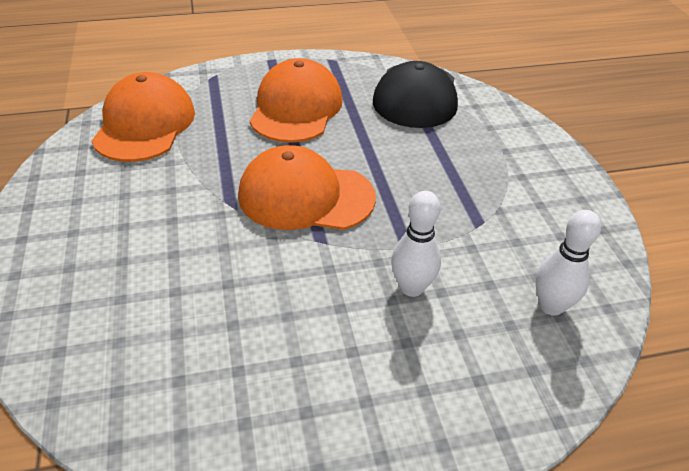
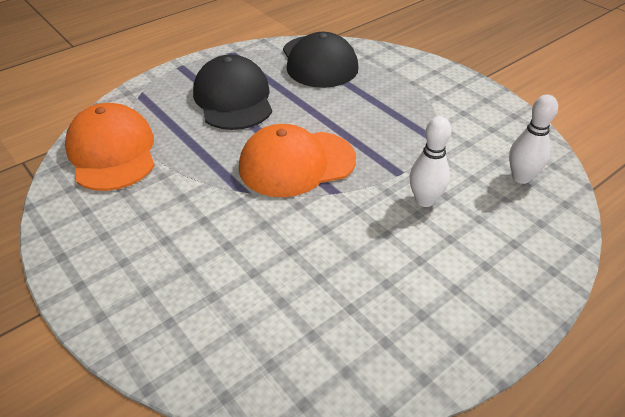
camera: 25 degrees left, 0 degrees up
orange cap [250,58,343,143] -> black cap [193,54,272,130]

